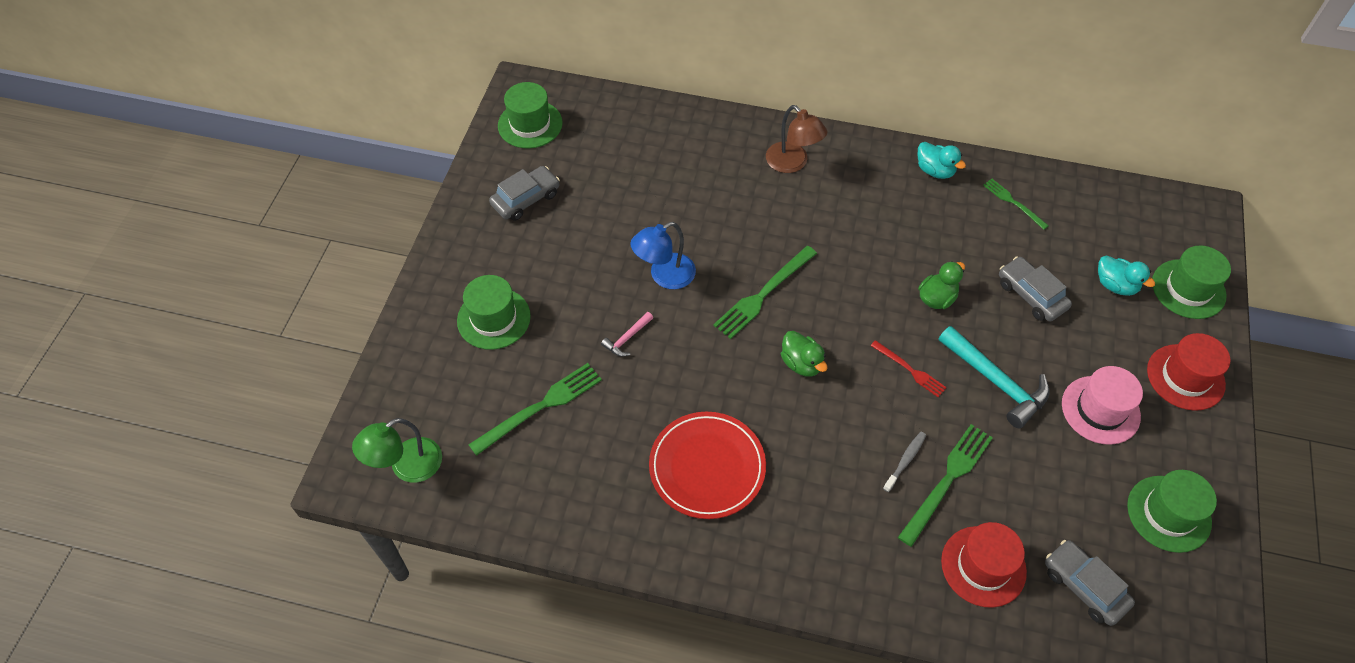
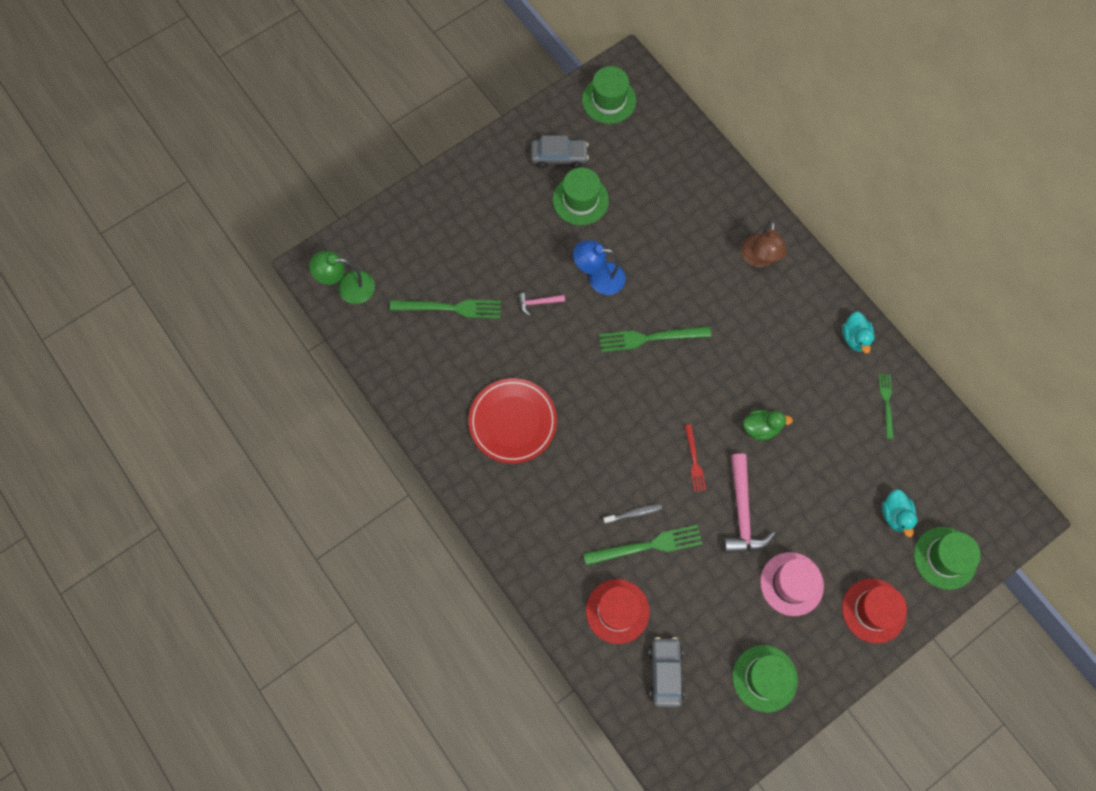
camera: 40 degrees right, 15 degrees up
green hat [457,275,531,350] -> green hat moved to [553,167,609,225]
green duck [781,331,827,377] -> none
turquoise hammer [939,326,1050,428] -> pink hammer [723,453,775,553]
grey car [999,256,1072,322] -> none

